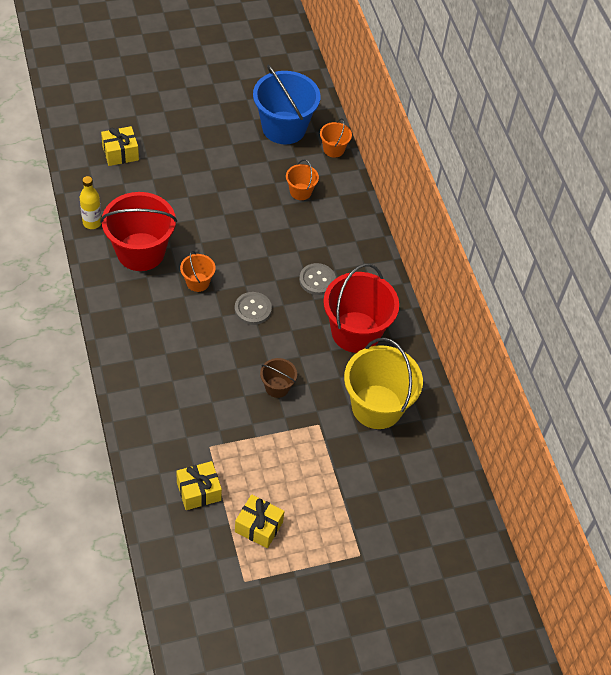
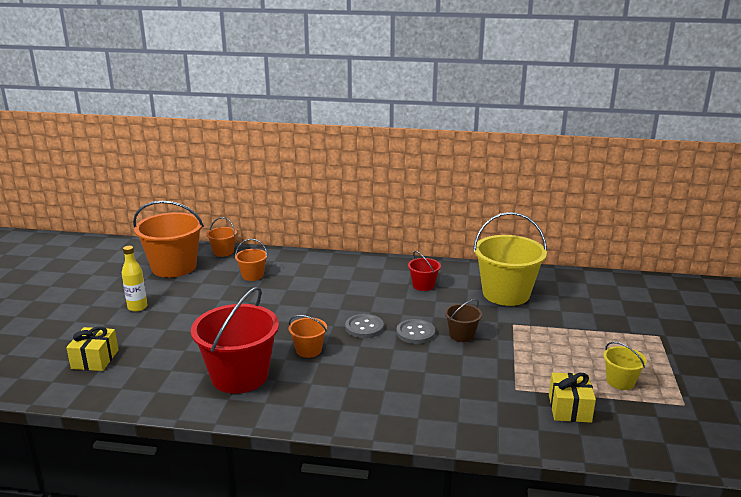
camera: 60 degrees left, 30 degrees down
yellow bottle [80,176,101,229] -> yellow bottle moved to [122,246,147,312]
yellow gift [235,494,284,548] -> yellow bucket [603,342,647,390]
blue bucket [253,64,320,144] -> orange bucket [133,201,204,278]
grey button [299,263,336,295] -> grey button moved to [396,319,435,344]
red bucket [323,264,399,353] -> red bucket [408,251,441,291], size x0.48

